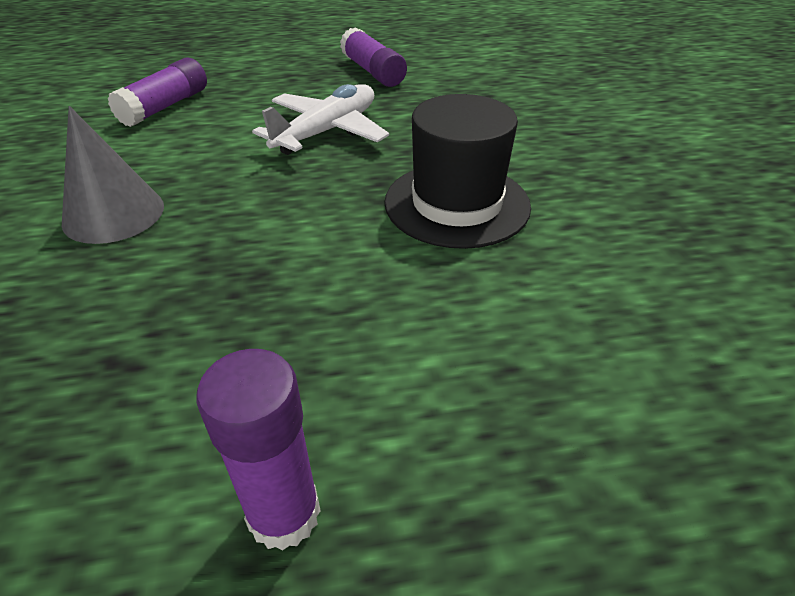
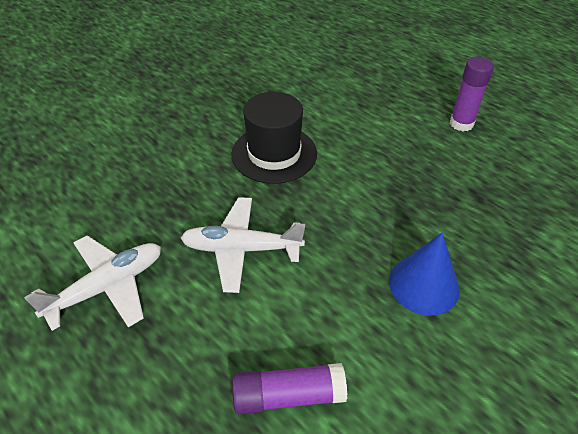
camera: 125 degrees left, 5 degrees up
grey cone [62,106,164,244] -> blue cone [389,233,460,316]
purple glue stick [340,27,407,87] -> white plane [24,235,161,331]

